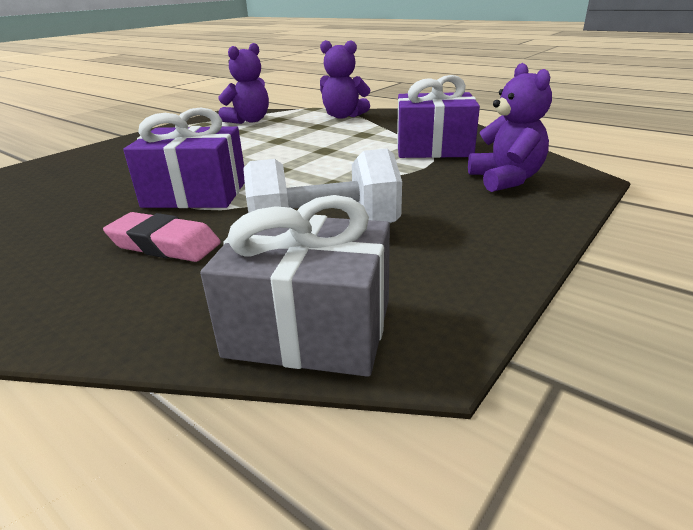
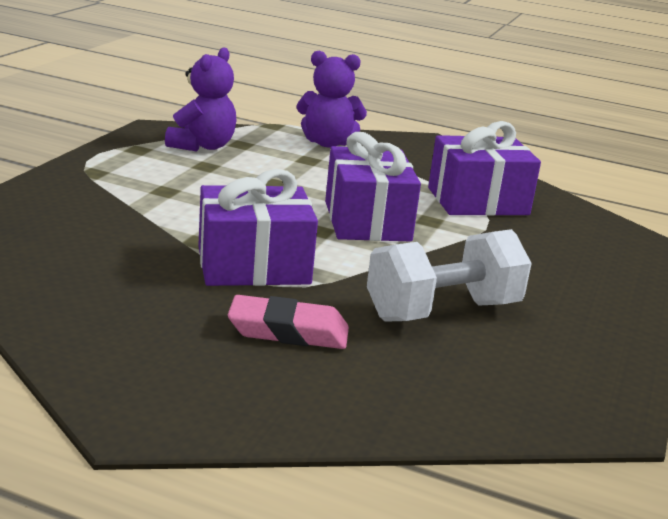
camera: 20 degrees left, 5 degrees down
grey gift [200,195,390,377] -> none
purple teddy bear [468,63,552,192] -> none
none -> purple gift [325,132,421,241]

